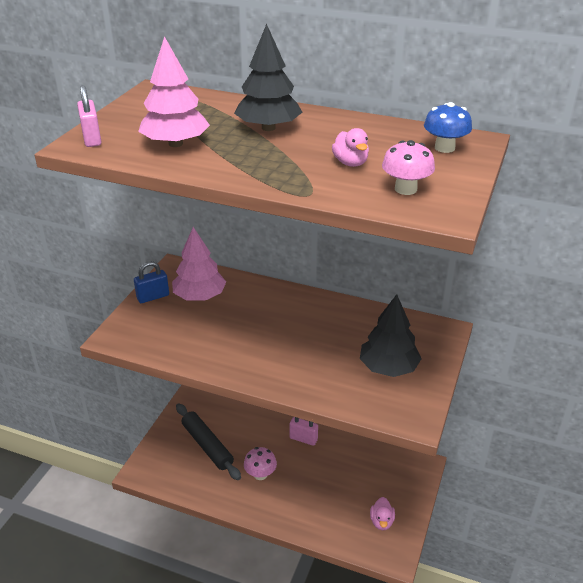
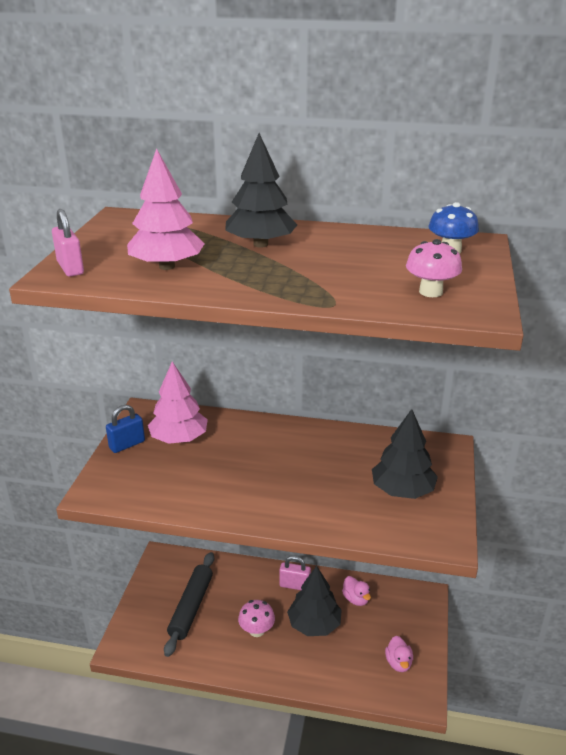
camera: 10 degrees left, 5 degrees down
black rolling pin [176,404,241,480] -> black rolling pin turned 60 degrees clockwise [164,552,214,657]
pink duck [332,128,369,167] -> pink duck moved to [342,576,371,606]
none -> black tree [287,566,342,636]

